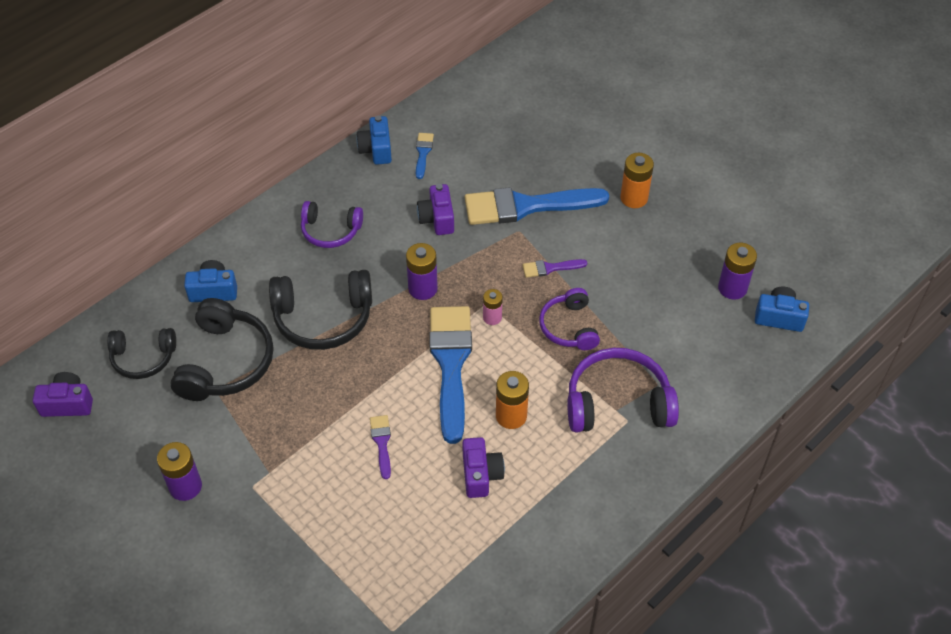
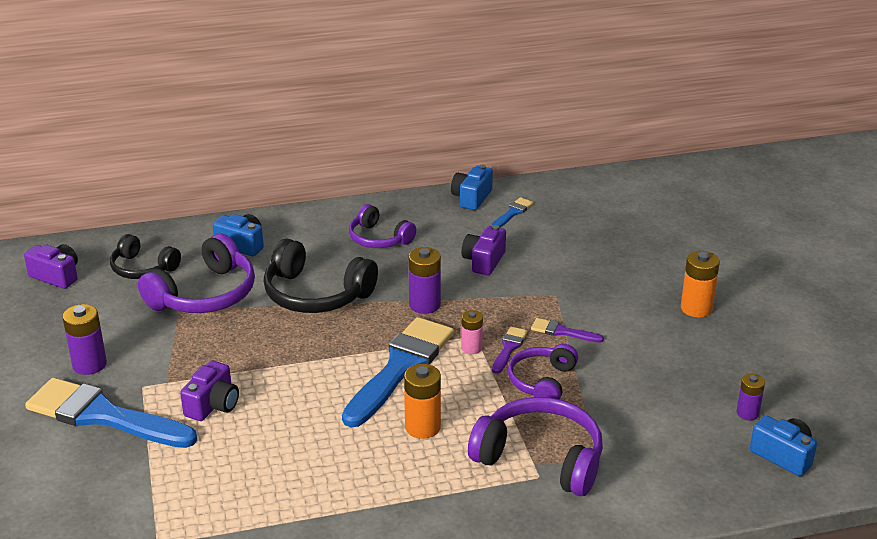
camera: 30 degrees right, 20 degrees down
black headphones [170,298,274,401] -> purple headphones [138,234,255,313]
purple brush [370,415,391,479] -> purple brush moved to [492,326,528,374]
purple camera [463,437,505,498] -> purple camera moved to [180,361,239,421]
blue brush [465,187,609,225] -> blue brush moved to [25,378,197,448]
purple battery [718,243,757,299] -> purple battery [736,374,765,420], size x0.64

